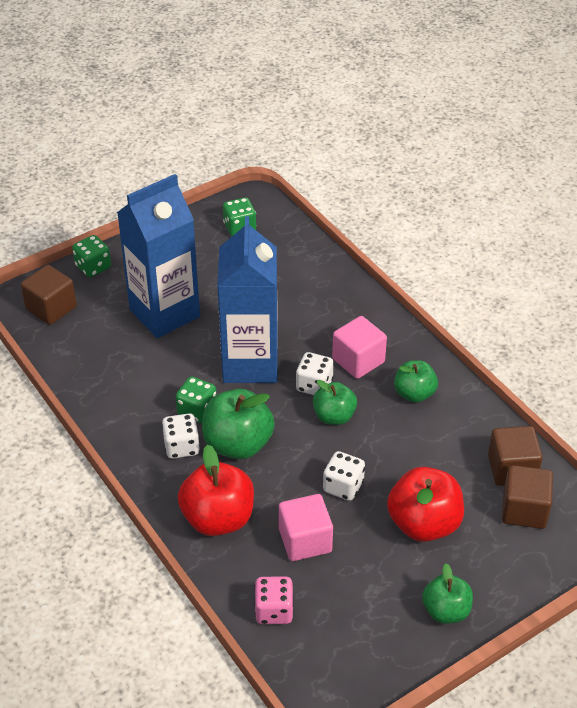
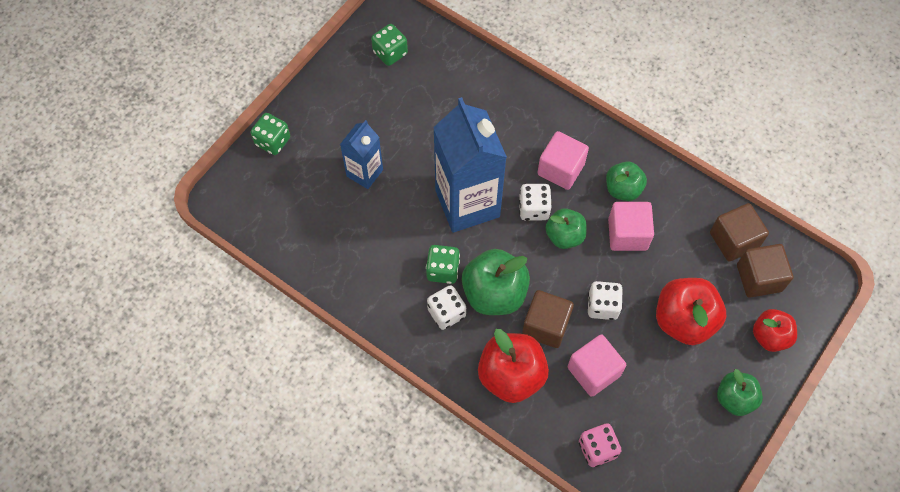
camera: 20 degrees left, 20 degrees up
brown cube [21,265,77,325] -> brown cube moved to [522,290,574,348]
blue carton [117,174,200,338] -> blue carton [340,120,383,189], size x0.53
none -> pink cube [608,202,654,251]
none -> red apple [753,309,797,352]

